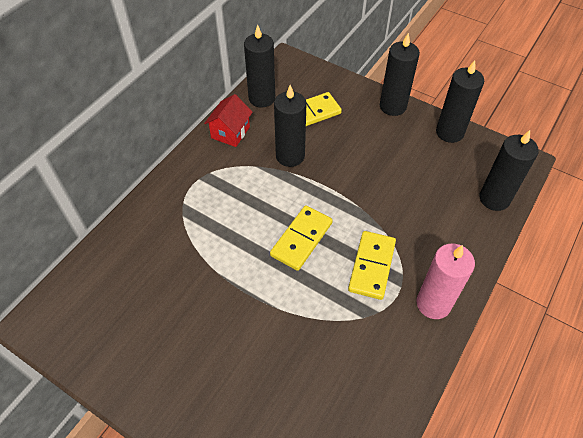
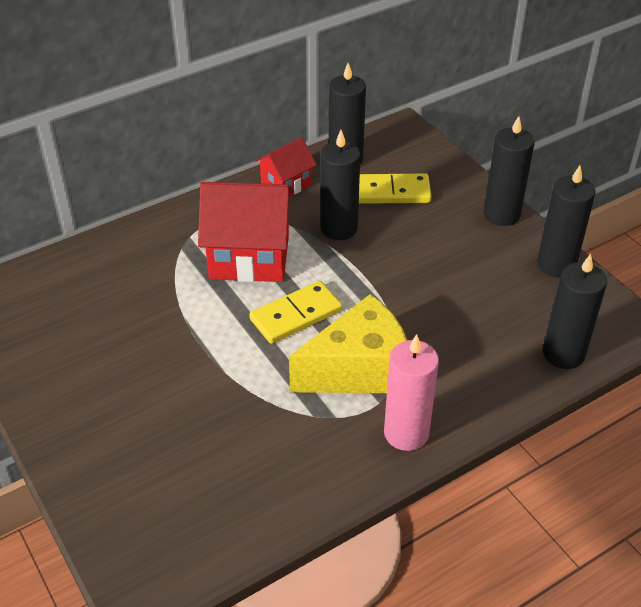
camera: 25 degrees right, 10 degrees down
yellow domino [348,231,396,300] -> yellow cheese [289,294,407,393]
none -> red house [198,182,293,282]

